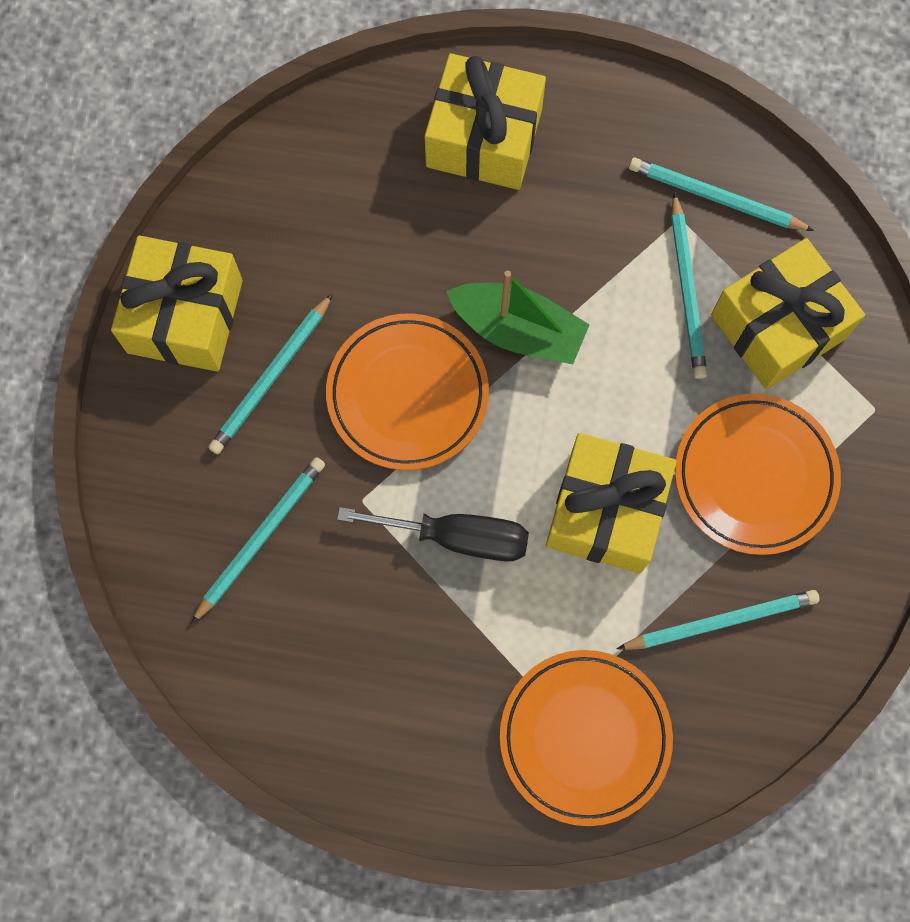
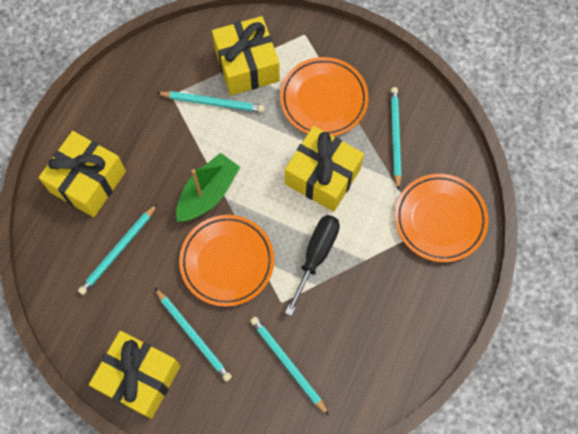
camera: 75 degrees left, 5 degrees down
turquoise pencil [629,158,814,231] -> turquoise pencil moved to [78,204,157,295]

